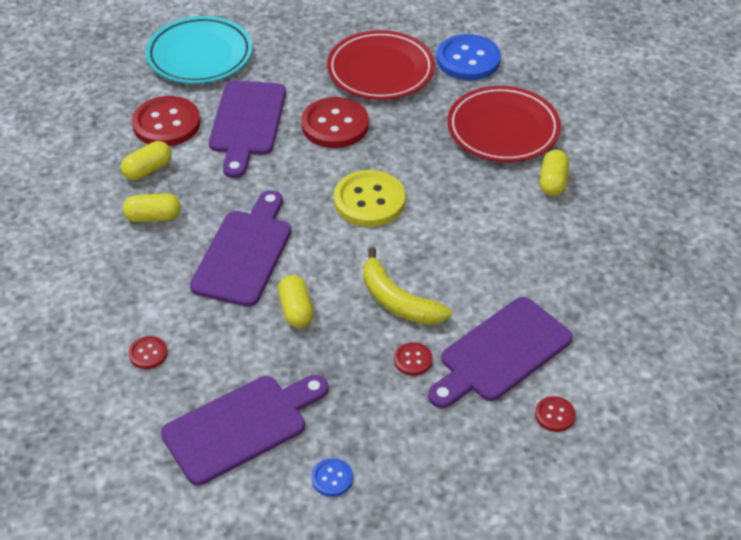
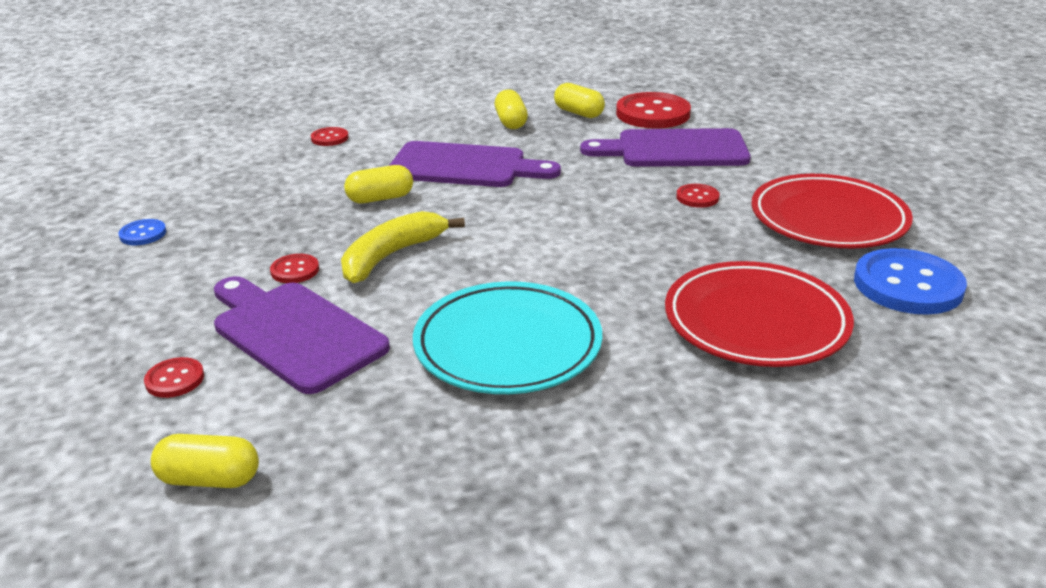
camera: 85 degrees right, 15 degrees down
turquoise plate [145,16,252,84] -> turquoise plate moved to [413,282,602,394]
purple cutting board [161,375,328,485] -> none
red button [301,97,369,148] -> red button [676,184,720,208], size x0.48
yellow button [334,170,405,227] -> none
yellow capsule [540,150,569,196] -> yellow capsule moved to [151,434,259,488]

